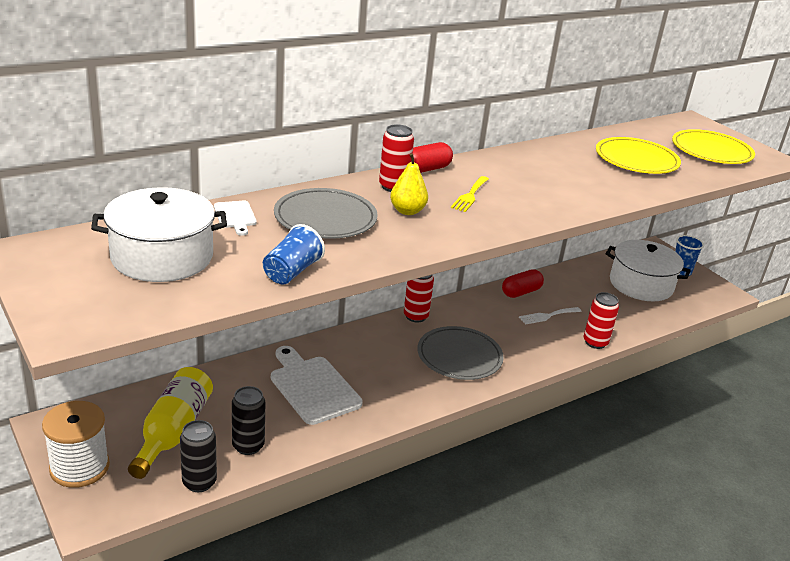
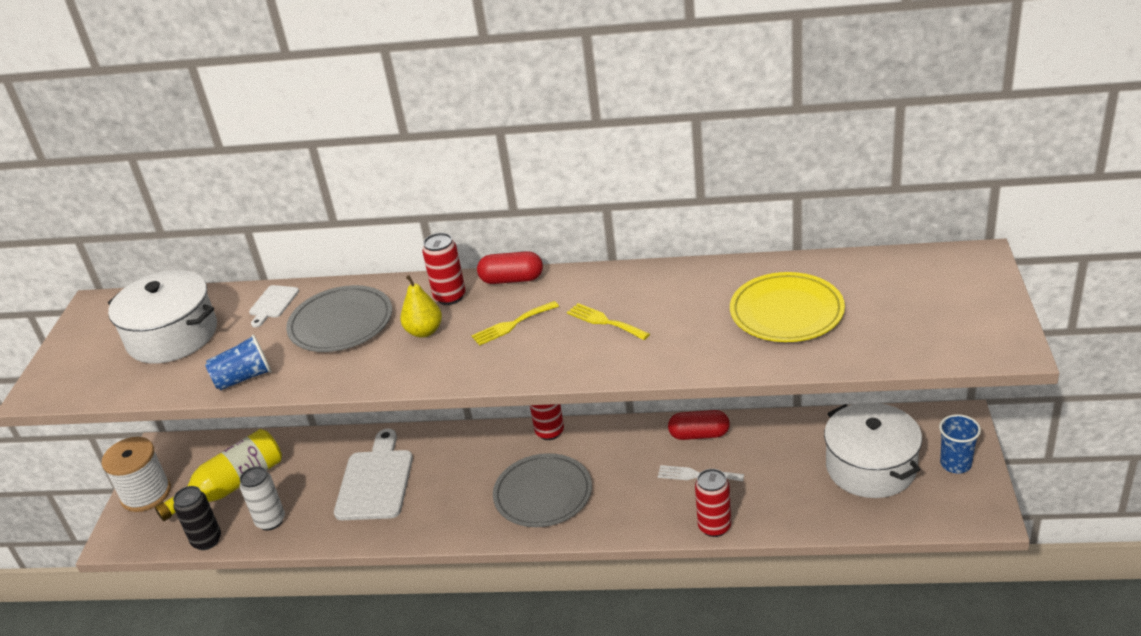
camera: 45 degrees right, 5 degrees up
black can [232,386,265,455] -> white can [240,466,285,531]
yellow plate [672,129,755,164] -> none
none -> yellow fork [567,303,650,340]

